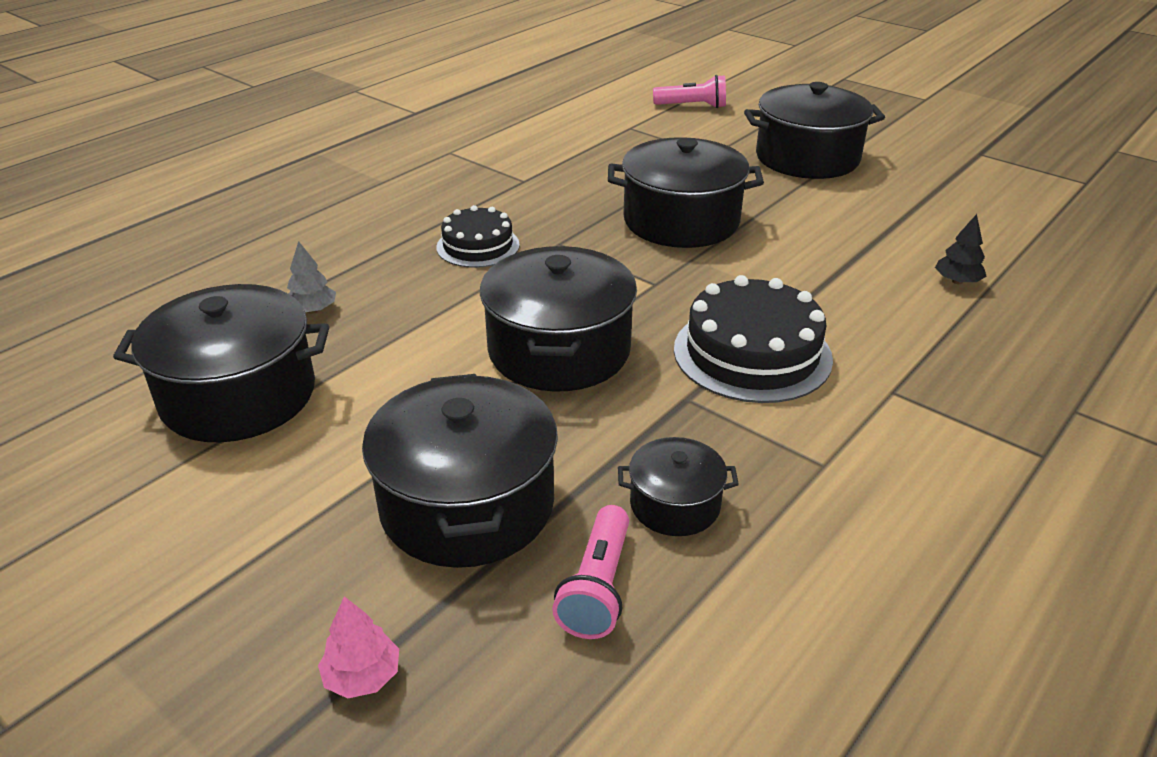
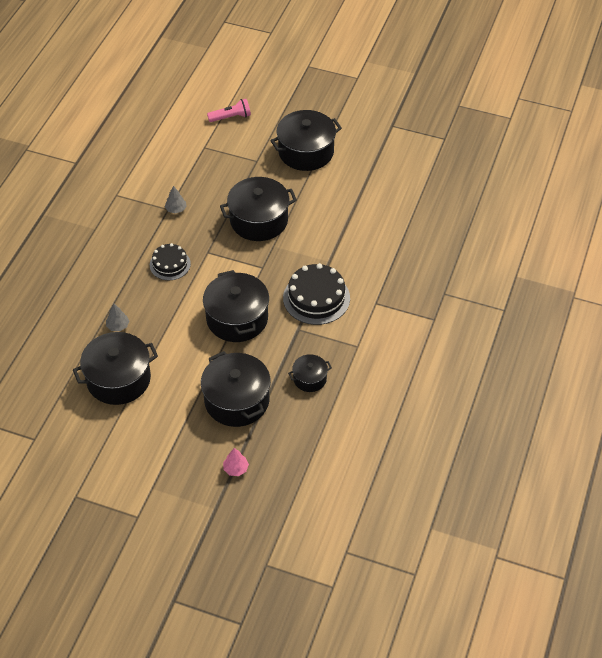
camera: 20 degrees left, 15 degrees up
pink flashlight [552,505,629,639] -> none
black tree [935,214,987,284] -> none
none -> grey tree [165,186,187,213]

